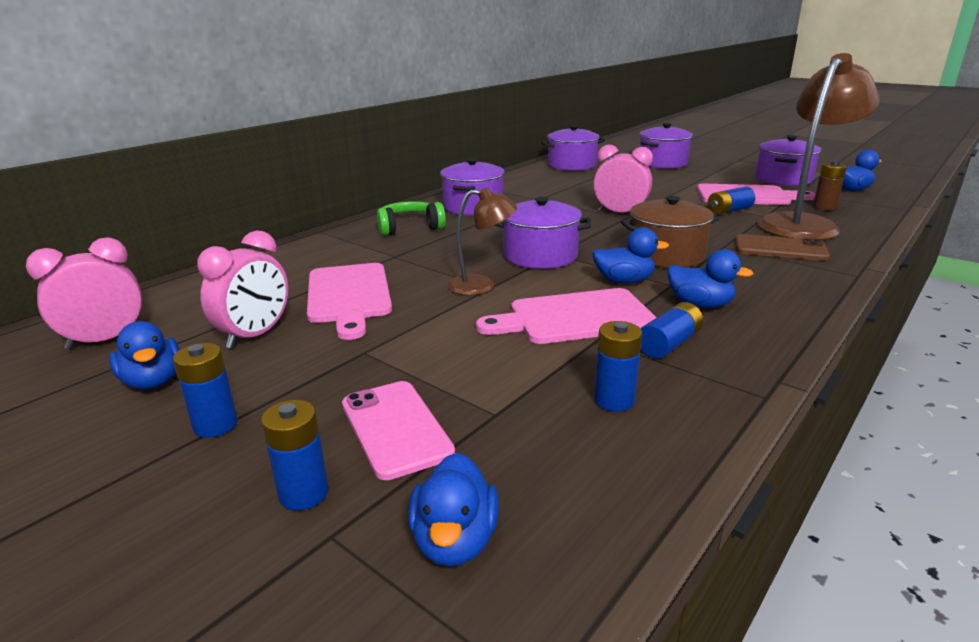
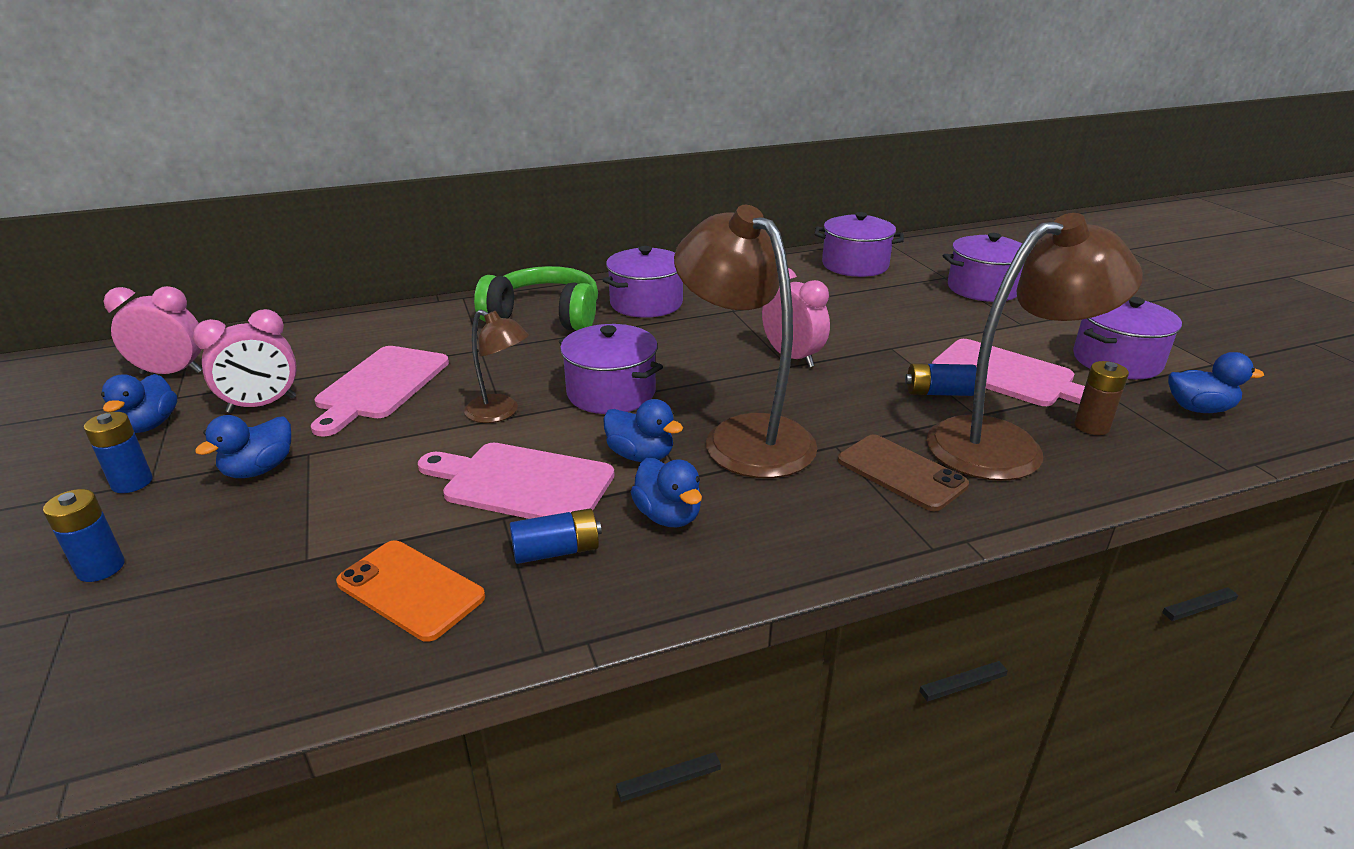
camera: 30 degrees right, 5 degrees up
pink phone [342,381,455,480] -> none
green headphones [377,201,446,236] -> green headphones [474,266,598,331], size x1.51
blue duck [408,453,499,567] -> blue duck moved to [195,415,291,478]
blue battery [594,321,642,412] -> orange phone [336,540,485,642]
brown pot [621,196,720,268] -> brown lamp [674,205,817,478]

